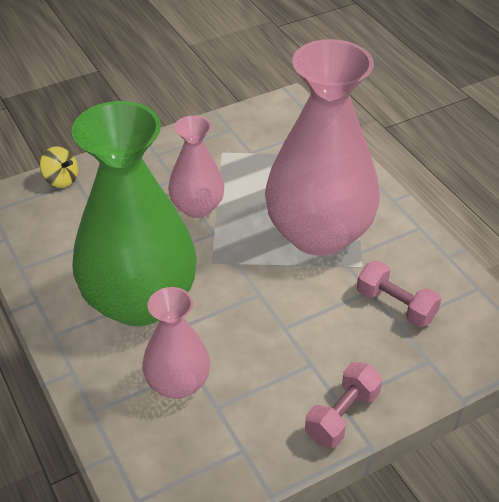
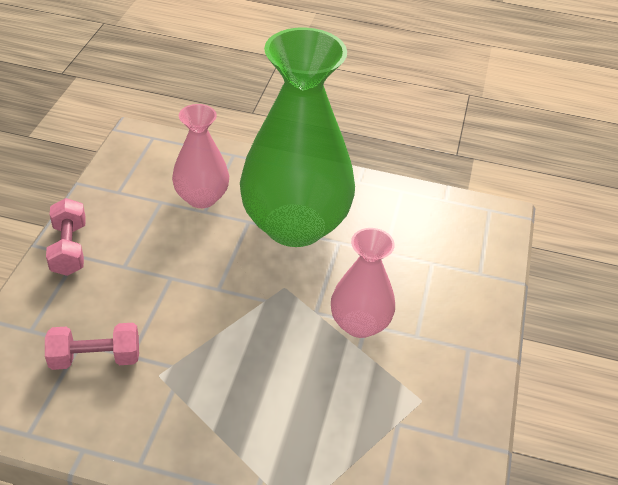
camera: 130 degrees right, 0 degrees up
yellow spinning top [40,147,78,188] -> none
pink vase [265,39,380,256] -> none

